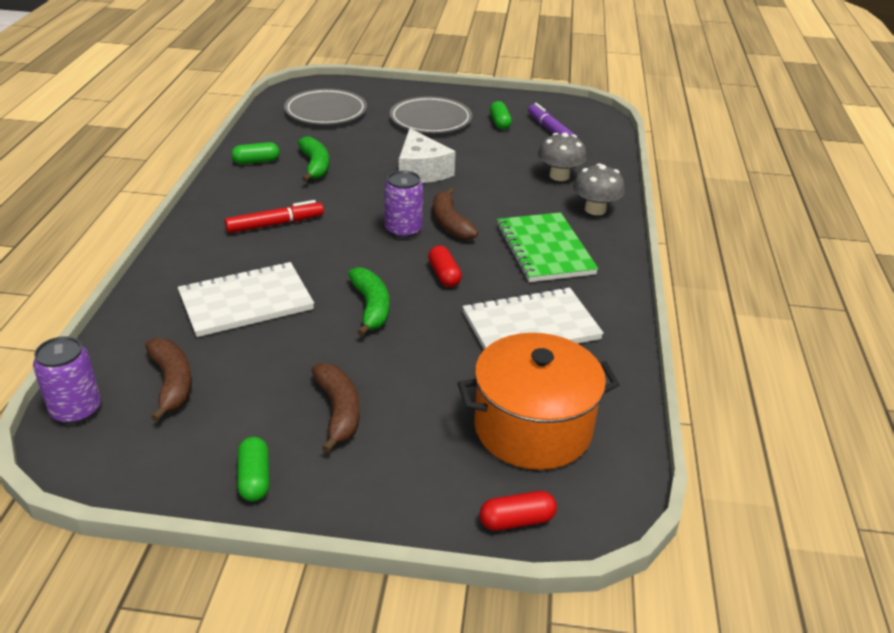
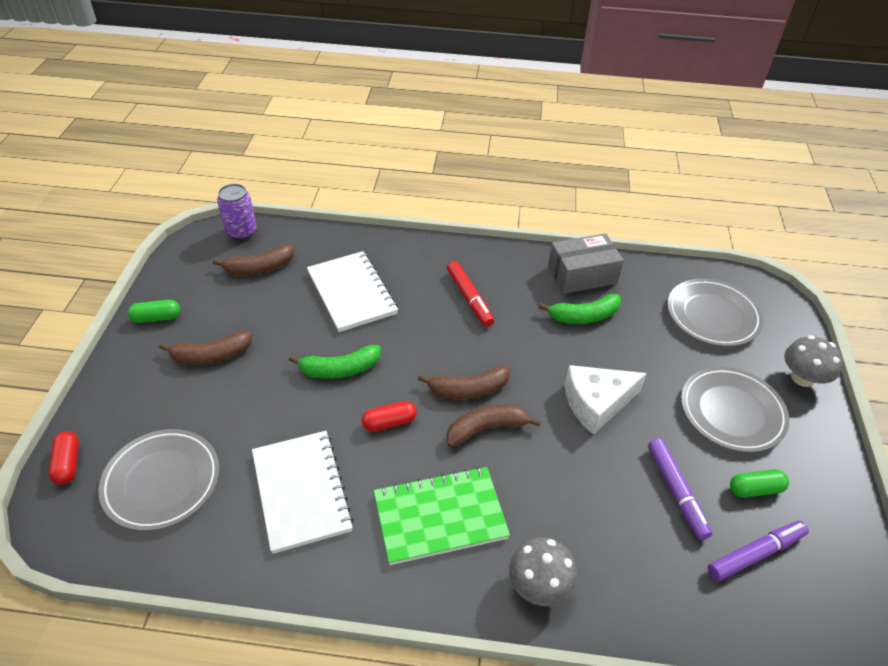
camera: 90 degrees right, 10 degrees up
green capsule [231,142,280,164] -> grey box [548,233,624,294]
purple can [384,170,423,238] -> brown banana [418,366,510,399]
orange pot [457,333,620,470] -> grey plate [99,429,219,531]
grey mushroom [538,132,587,181] -> grey mushroom moved to [784,335,843,387]
none -> purple marker [648,438,712,540]

